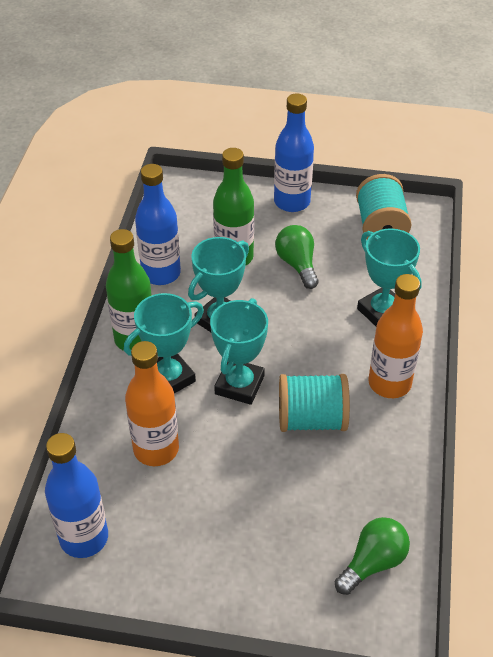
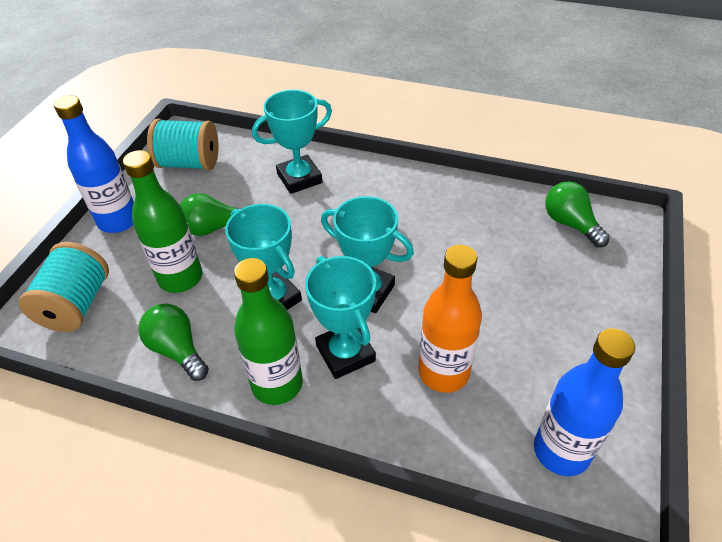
camera: 80 degrees left, 0 degrees up
blue bottle [135,164,181,285] -> green light bulb [138,304,209,381]
turquoise spool [279,374,350,432] -> turquoise spool moved to [18,242,109,332]
orange bottle [368,274,423,398] -> none

